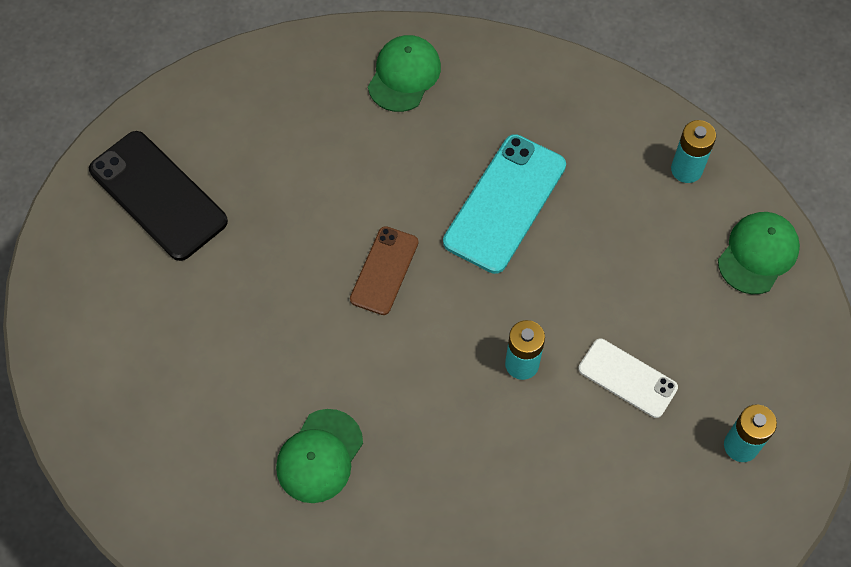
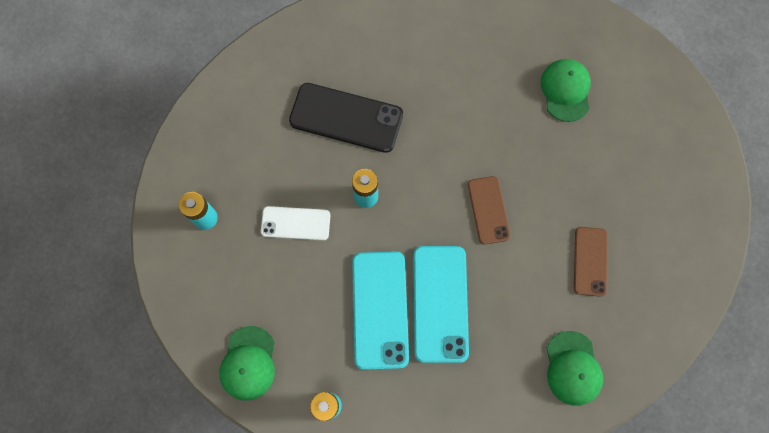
camera: 150 degrees right, 10 degrees up
black phone [89,131,228,261] -> black phone moved to [289,83,403,153]
green cap [276,409,363,503] -> green cap moved to [541,59,591,122]
none -> turquoise phone [352,251,409,370]
none -> brown phone [574,227,607,297]

